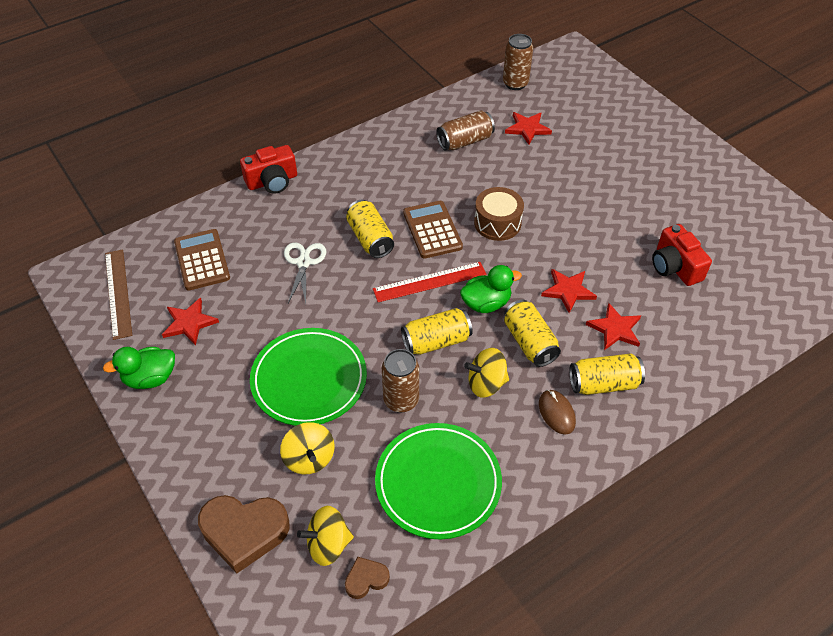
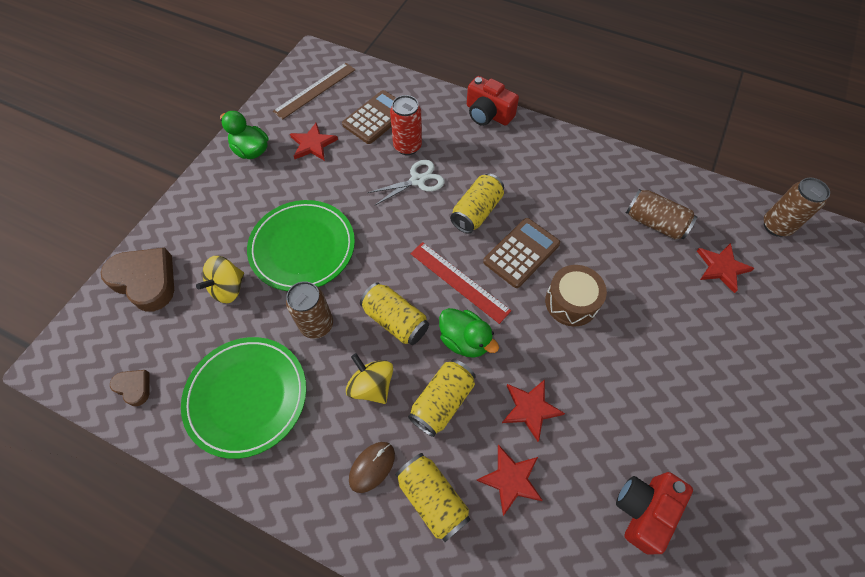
camera: 60 degrees right, 10 degrees up
brown heart [198,495,290,573] -> brown heart turned 150 degrees clockwise [101,248,174,312]
yellow spinning top [297,506,354,566] -> none
none -> red can [390,95,422,155]

